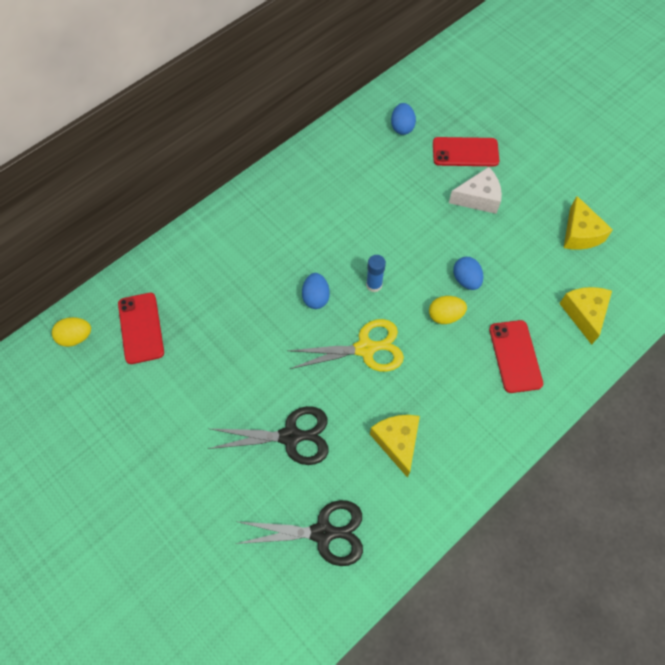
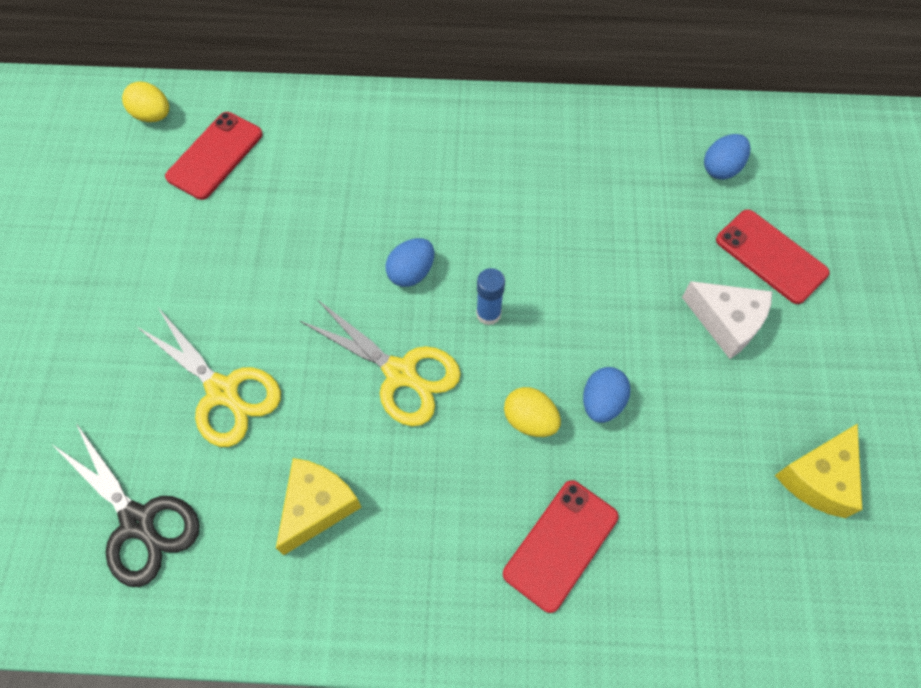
camera: 45 degrees right, 0 degrees up
black scissors [208,406,329,465] -> yellow scissors [136,309,281,447]
yellow cheese [559,287,612,345] -> none

